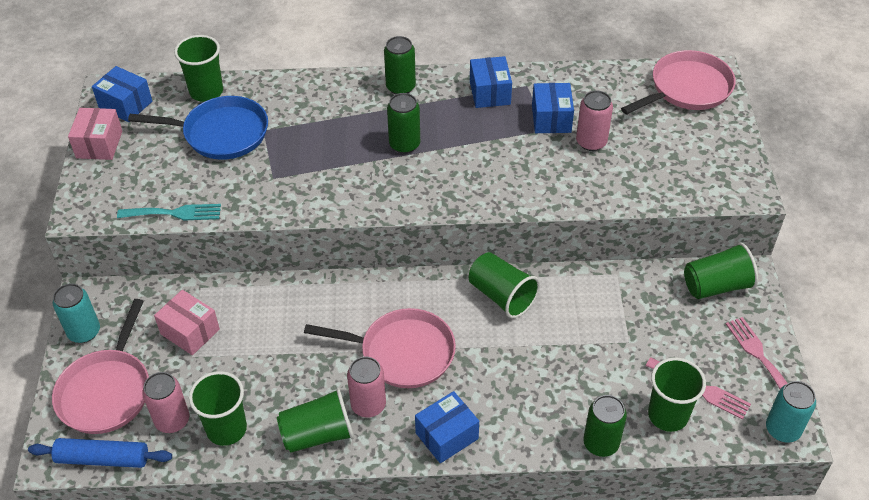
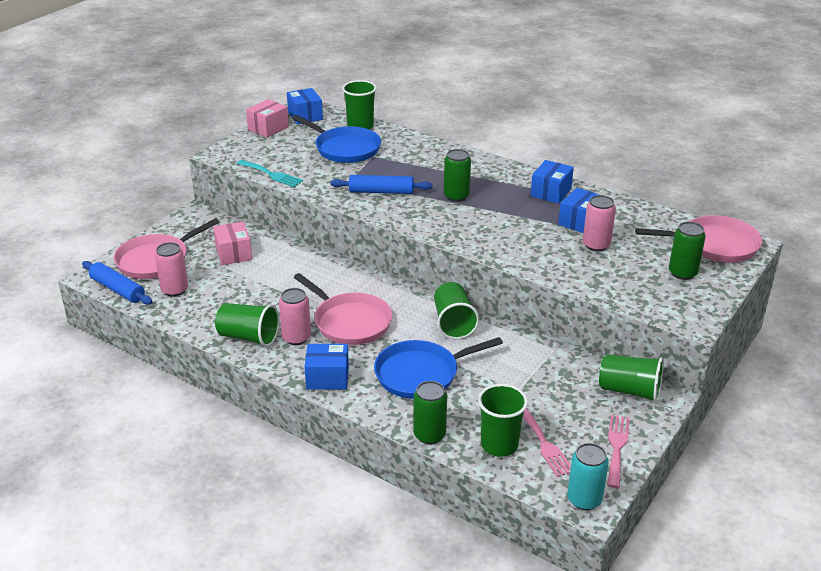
camera: 35 degrees right, 15 degrees down
turquoise can [52,283,100,343] -> none
green cup [189,371,247,446] -> none
green can [384,36,416,94] -> green can moved to [669,222,706,280]
none -> blue rolling pin [330,175,432,194]
none -> blue pan [374,337,503,399]

